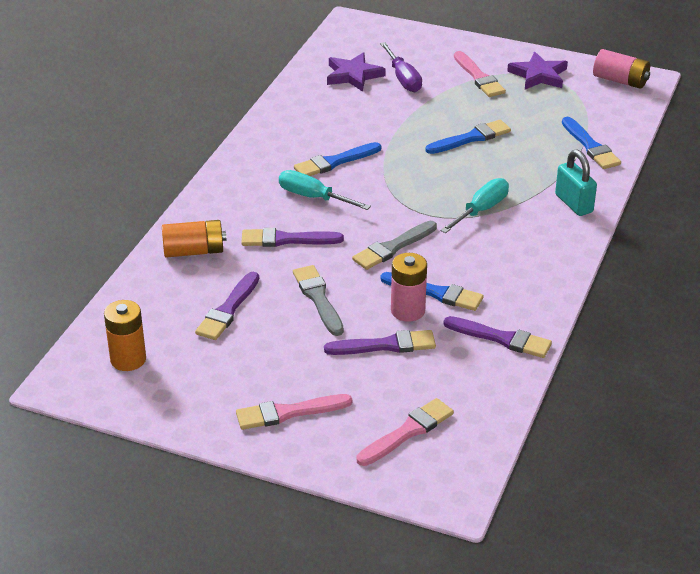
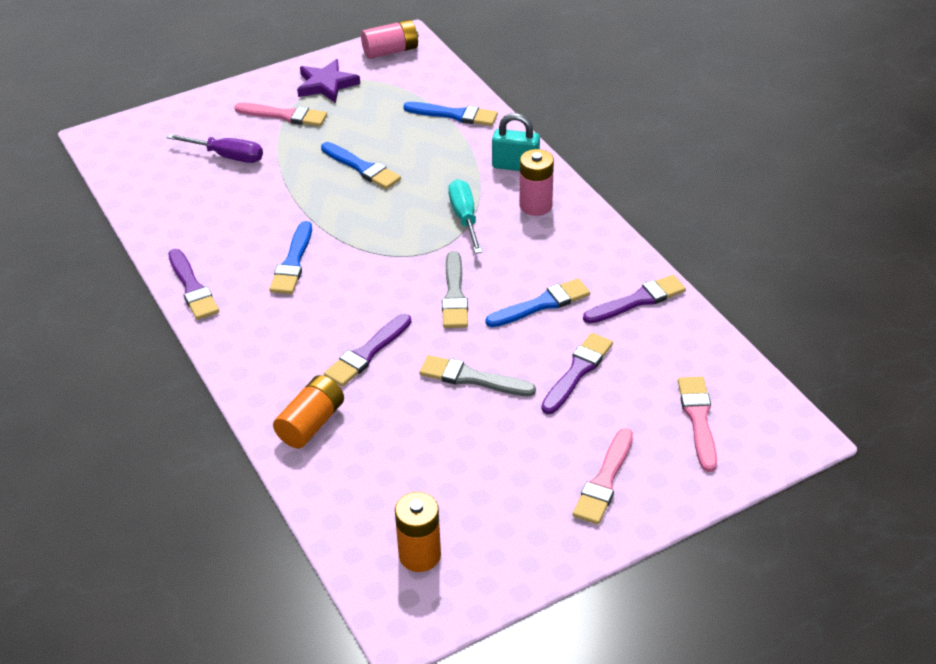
camera: 50 degrees left, 5 degrees up
purple brush [195,272,259,340] -> purple brush moved to [168,249,219,320]
turquoise screwdriver [279,170,371,210] -> none
purple star [327,52,386,92] -> none
pink battery [391,253,427,322] -> pink battery moved to [520,149,554,216]
blue brush [425,120,511,154] -> blue brush turned 120 degrees clockwise [321,142,401,189]

